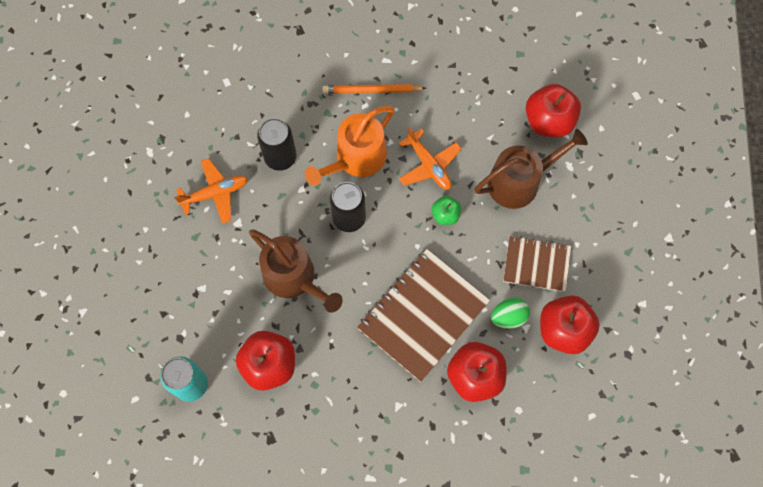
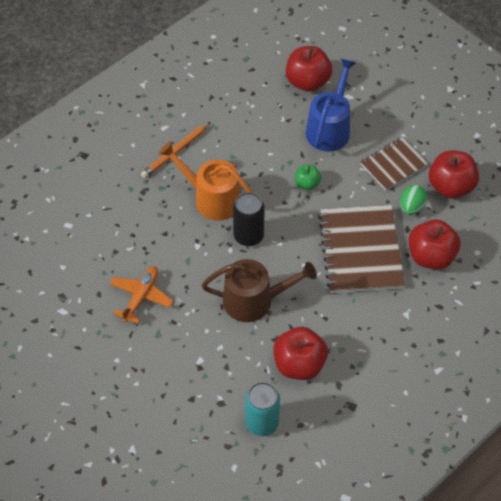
camera: 45 degrees left, 15 degrees down
black can [257,118,296,171] -> none
orange watering can [305,106,394,186] -> orange watering can turned 120 degrees clockwise [159,141,253,221]
orange plane [399,127,462,190] -> none
brown watering can [474,129,588,209] -> blue watering can [306,59,356,152]

